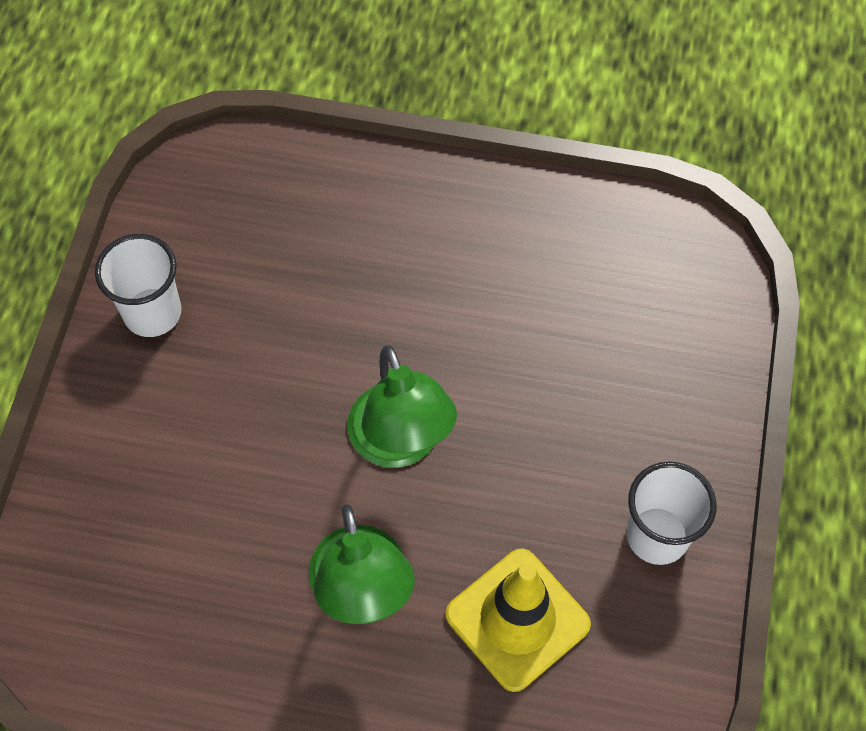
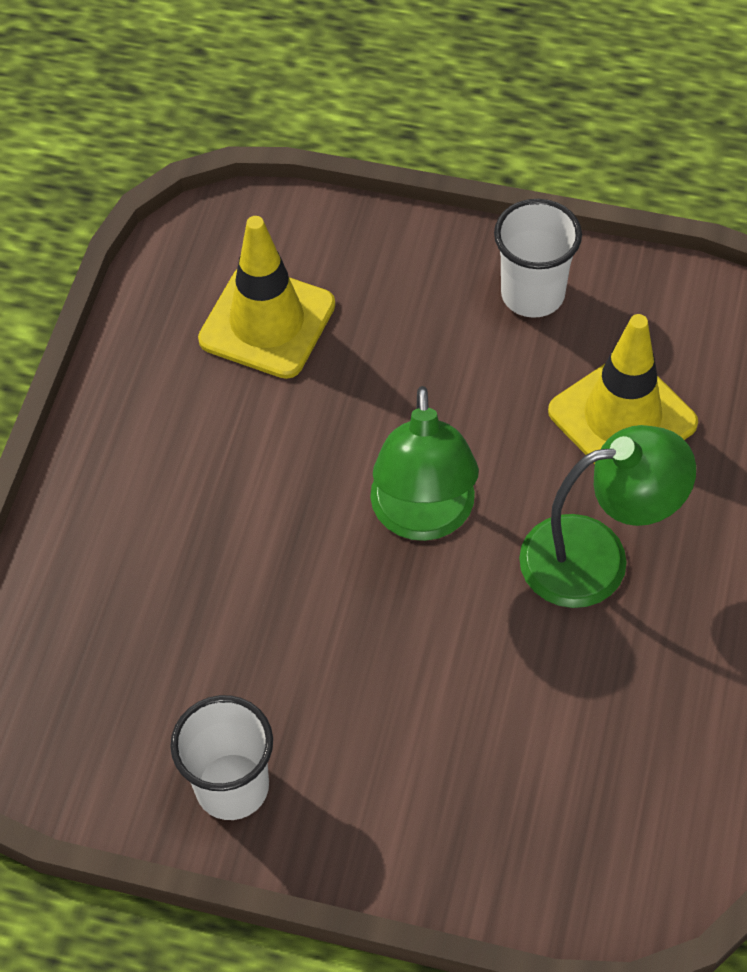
camera: 85 degrees left, 5 degrees down
green lamp [347,345,457,468] -> green lamp turned 105 degrees clockwise [370,386,479,541]
none -> yellow traffic cone [198,216,335,379]

